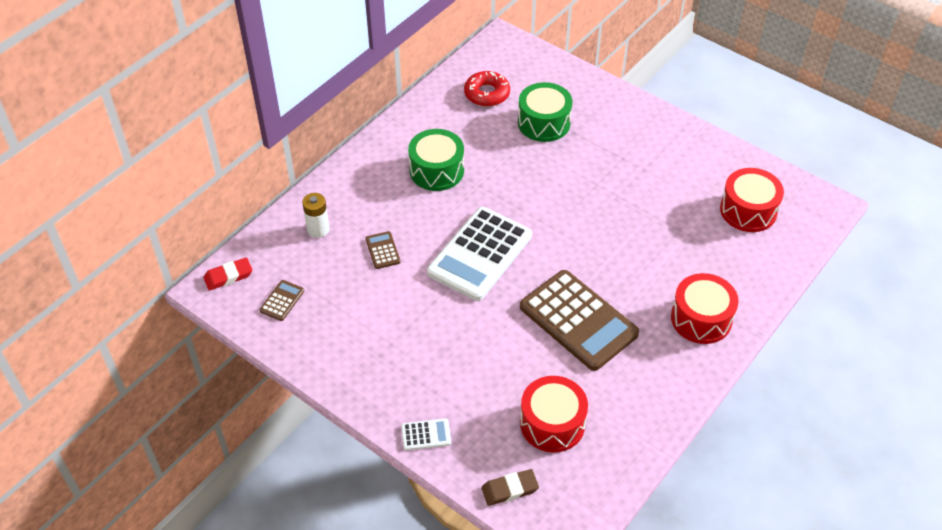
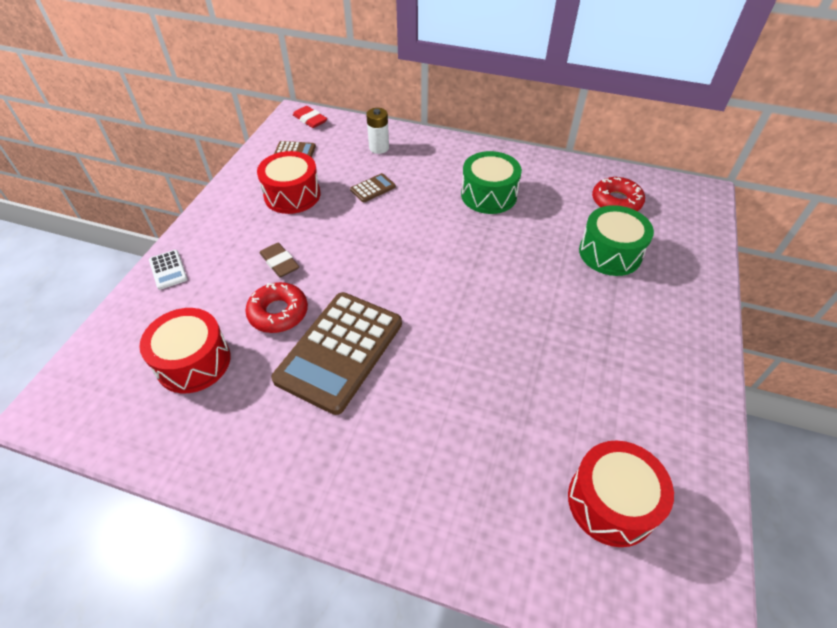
camera: 70 degrees right, 0 degrees up
white calculator [427,207,532,301] -> none
brown eraser [481,469,539,506] -> brown eraser moved to [260,243,299,277]
red drum [671,273,739,344] -> red drum moved to [257,151,320,214]
none -> red donut [245,282,308,333]

